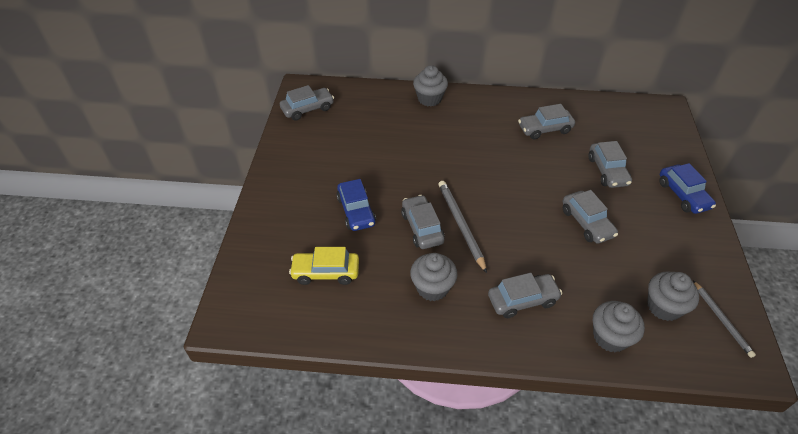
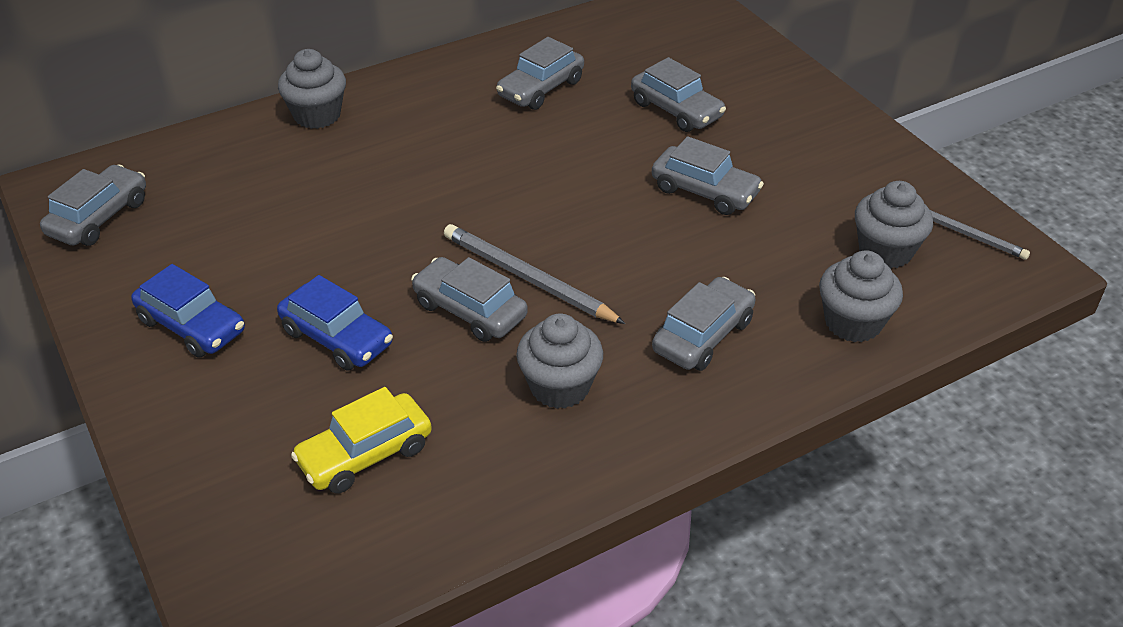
camera: 35 degrees left, 5 degrees down
blue car [659,163,716,214] -> blue car moved to [131,264,245,358]

